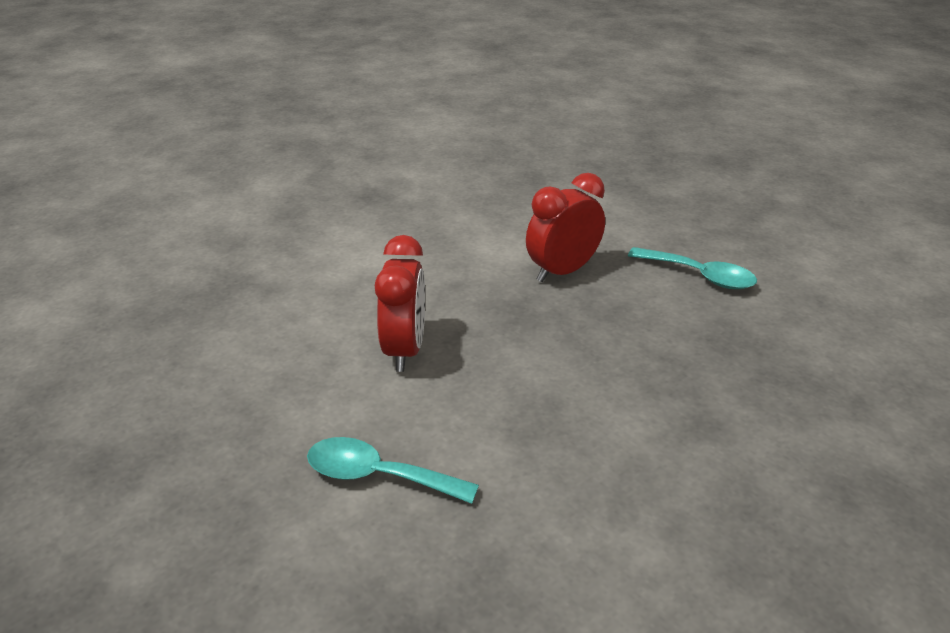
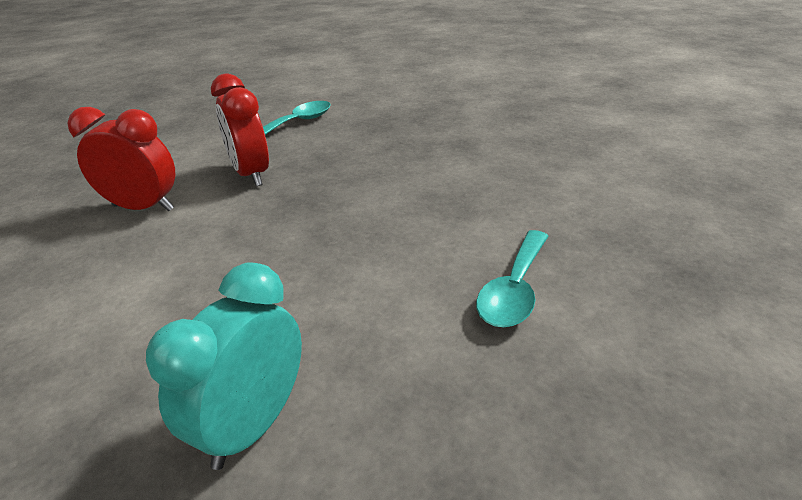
camera: 80 degrees left, 0 degrees up
red clock [375,235,425,372] -> red clock moved to [67,107,175,211]
none -> turquoise clock [146,262,302,470]

